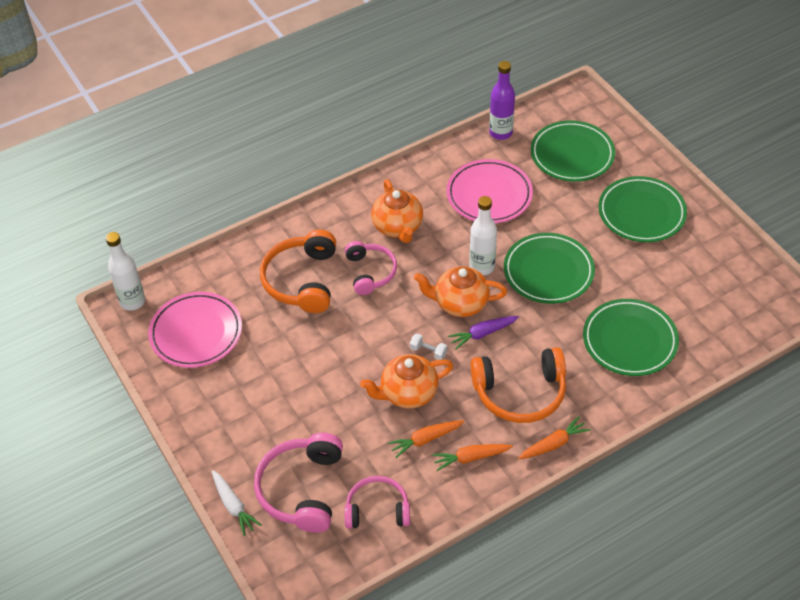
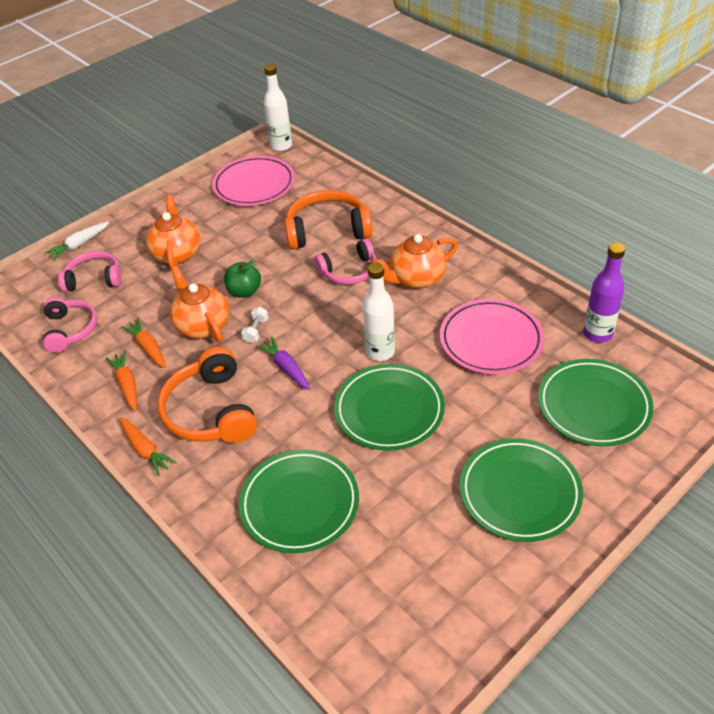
camera: 80 degrees right, 5 degrees down
pink headphones [254,433,343,533] -> pink headphones [58,251,121,292], size x0.66
orange teapot [414,266,507,317] -> orange teapot moved to [146,195,200,269]
none -> green apple [224,260,261,298]

